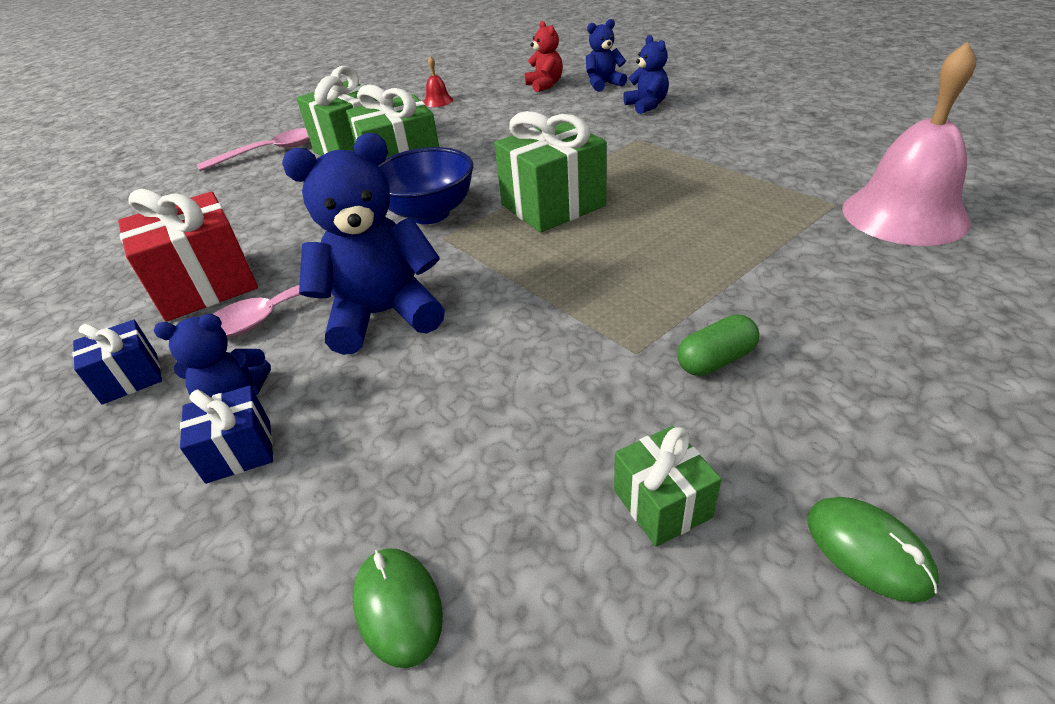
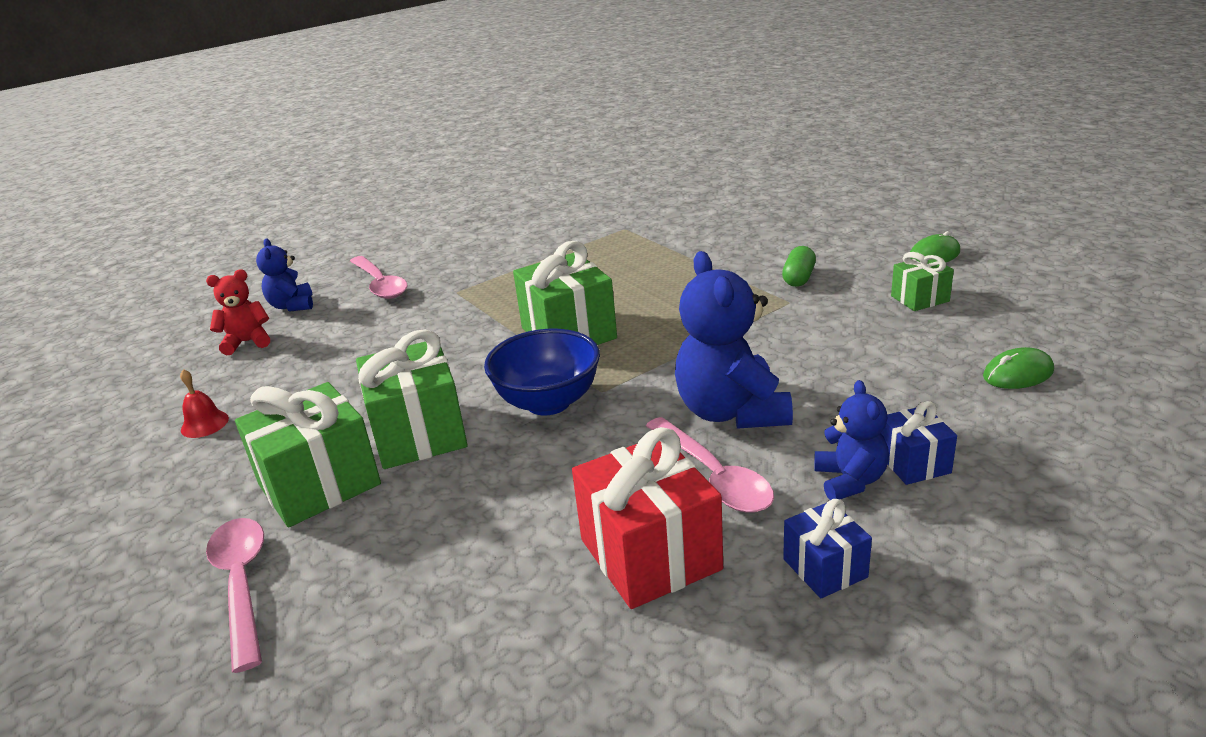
camera: 85 degrees left, 10 degrees down
blue teddy bear [623,35,669,114] -> pink spoon [350,256,407,299]
green capsule [677,314,759,376] -> green capsule turned 45 degrees clockwise [782,246,816,287]
pink bell [842,41,976,246] -> none

